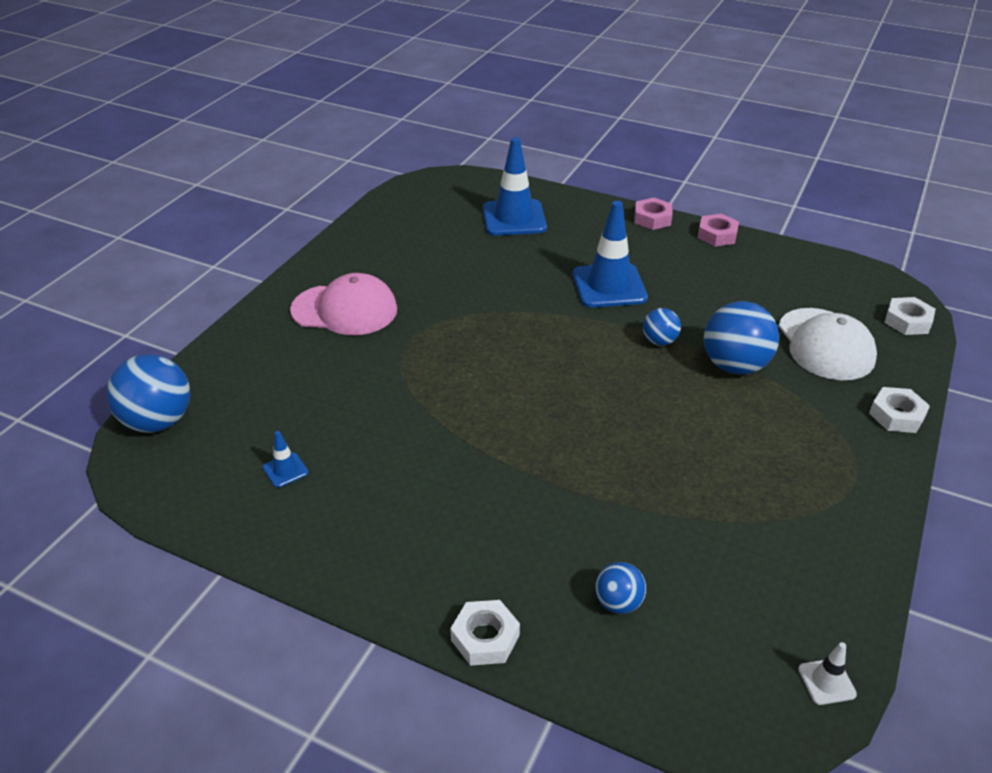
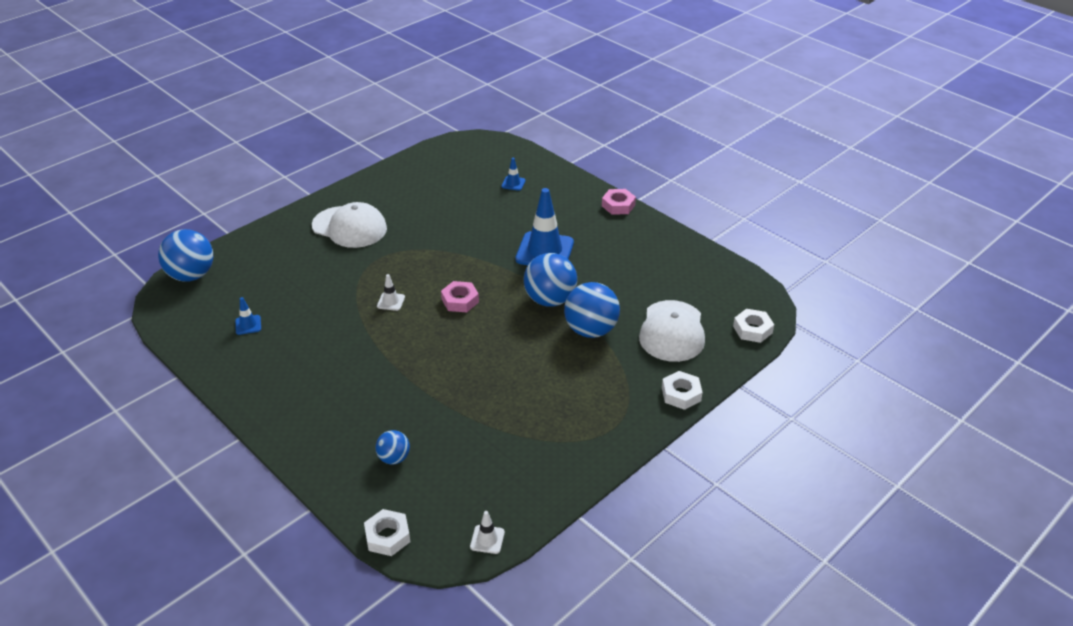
camera: 20 degrees right, 0 degrees up
pink cap [290,273,397,335] -> white cap [312,202,387,248]
white nut [450,600,520,666] -> white nut moved to [364,509,411,556]
blue traffic cone [483,137,547,236] -> blue traffic cone [501,158,526,191], size x0.44
blue ball [643,308,681,346] -> blue ball [524,253,577,307], size x1.85
pink nut [697,214,739,246] -> pink nut moved to [441,281,479,312]
none -> white traffic cone [377,274,405,311]

